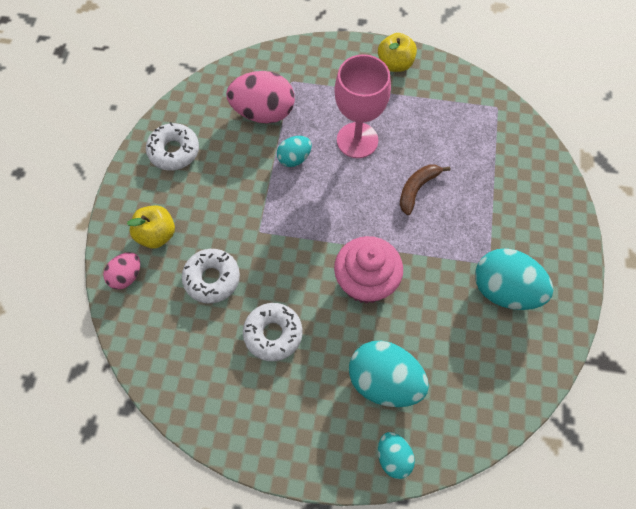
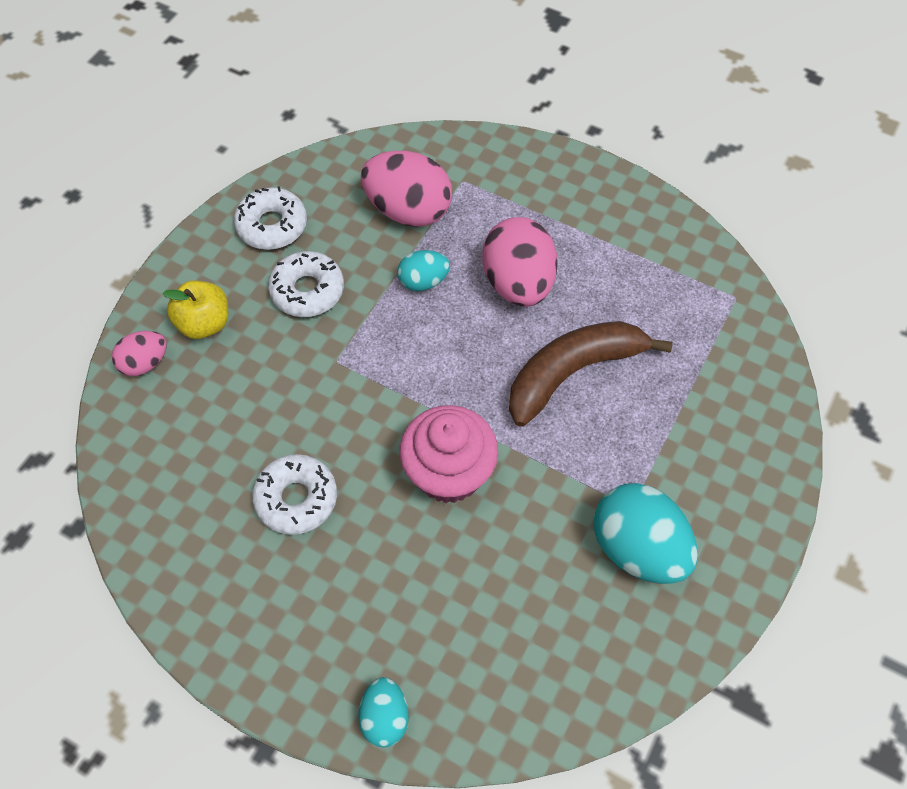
camera: 20 degrees right, 5 degrees down
white donut [182,249,240,304] -> white donut moved to [268,251,344,317]
pink goblet [334,54,391,158] -> pink egg [482,217,558,307]
turquoise egg [349,341,429,407] -> none
yellow apple [378,33,417,72] -> none
brown banana [400,165,451,215] -> brown banana [509,321,673,427], size x1.77

